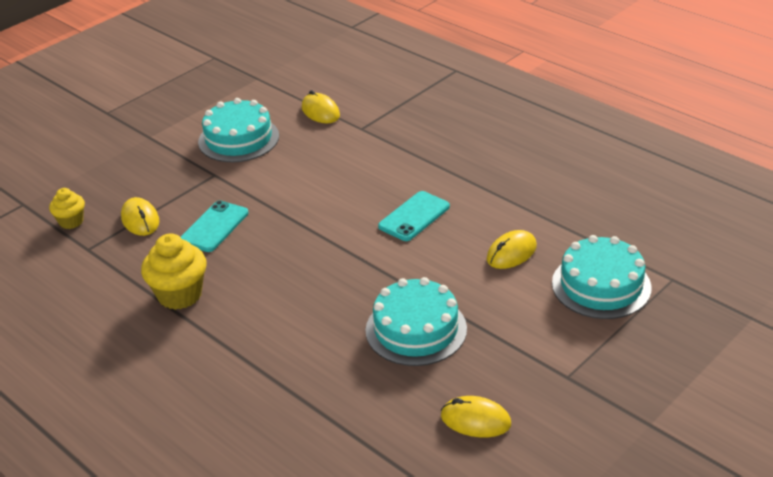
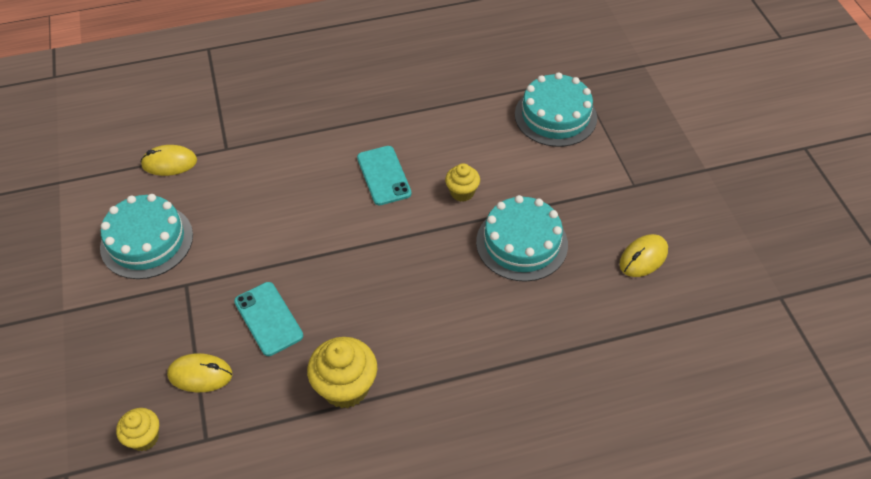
camera: 60 degrees left, 15 degrees up
yellow mouse [487,230,537,269] -> none
none -> yellow cupcake [445,163,480,202]

